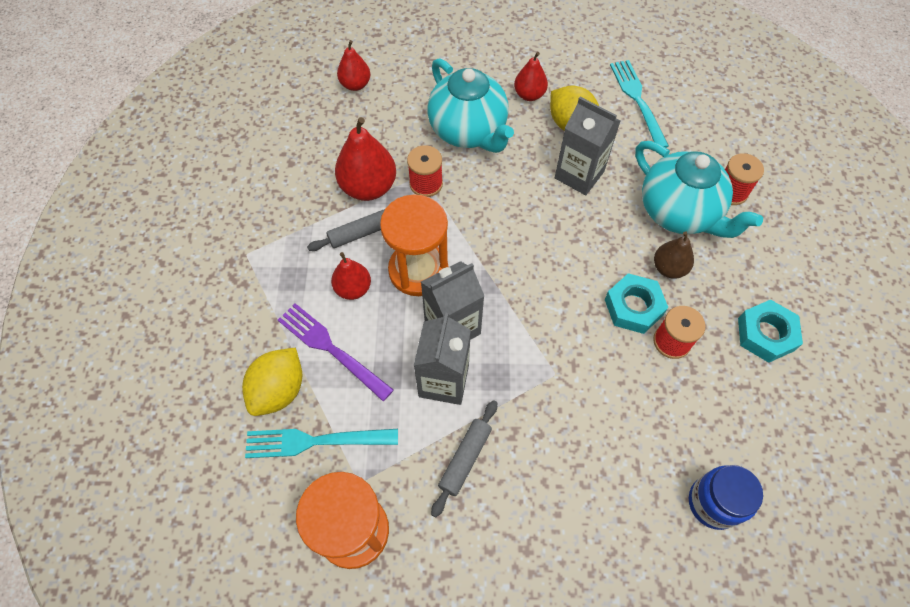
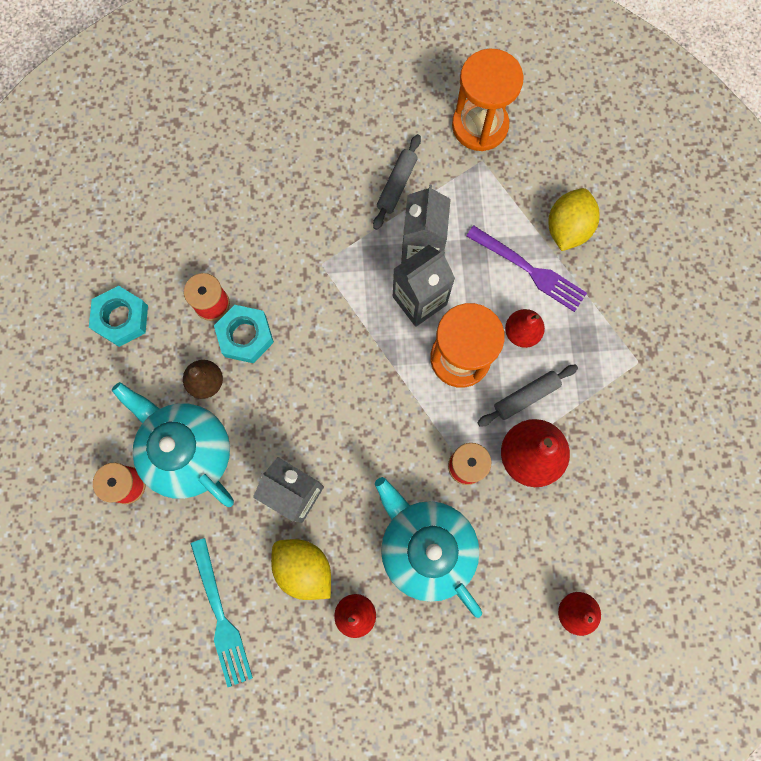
camera: 175 degrees right, 15 degrees up
turquoise fork [245,429,398,458] -> none
blue jar [689,465,763,530] -> none

